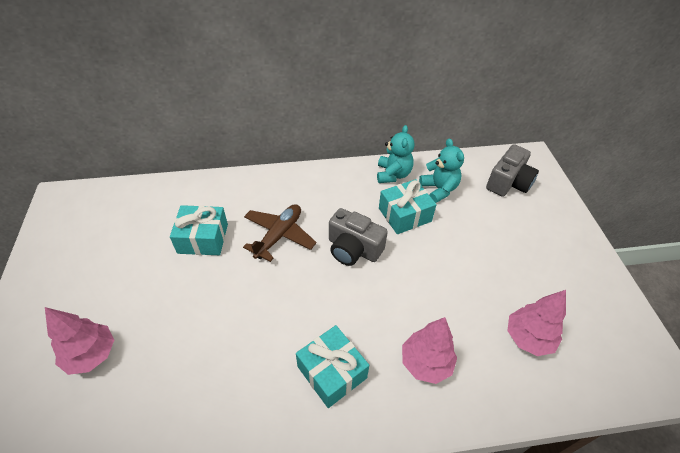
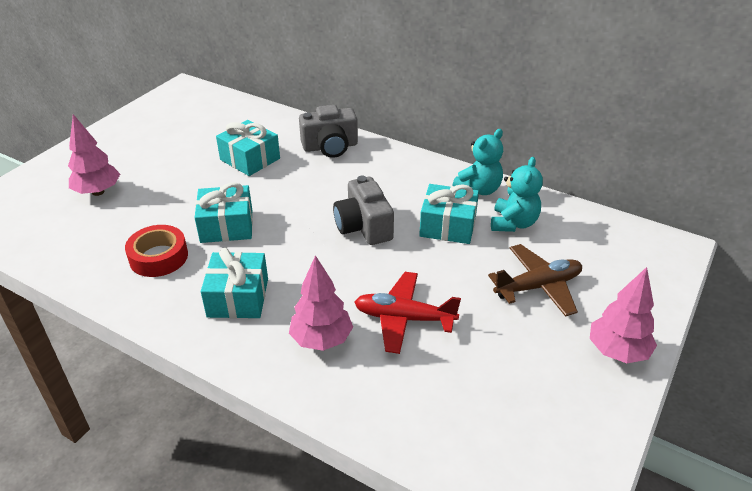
camera: 40 degrees right, 10 degrees down
brown plane [243,204,316,262] -> brown plane moved to [488,244,582,317]
grey camera [486,144,539,197] -> grey camera moved to [299,105,358,158]
pink tree [507,290,566,356] -> pink tree moved to [590,267,657,363]
none -> red tape [125,225,188,277]
none -> turquoise gift [195,182,253,243]
none -> red plane [355,272,461,354]

